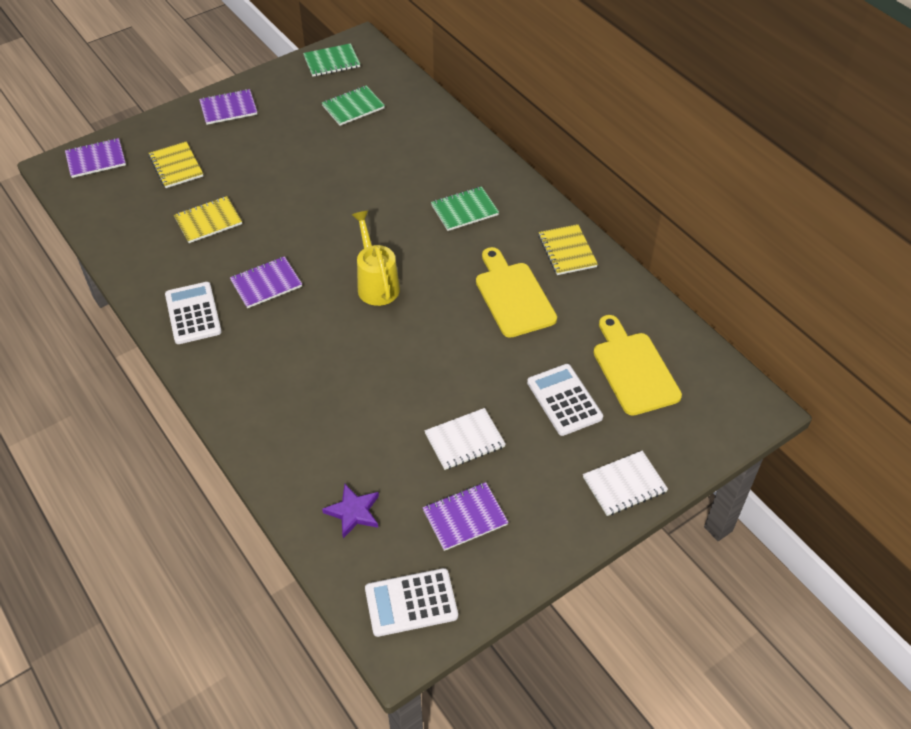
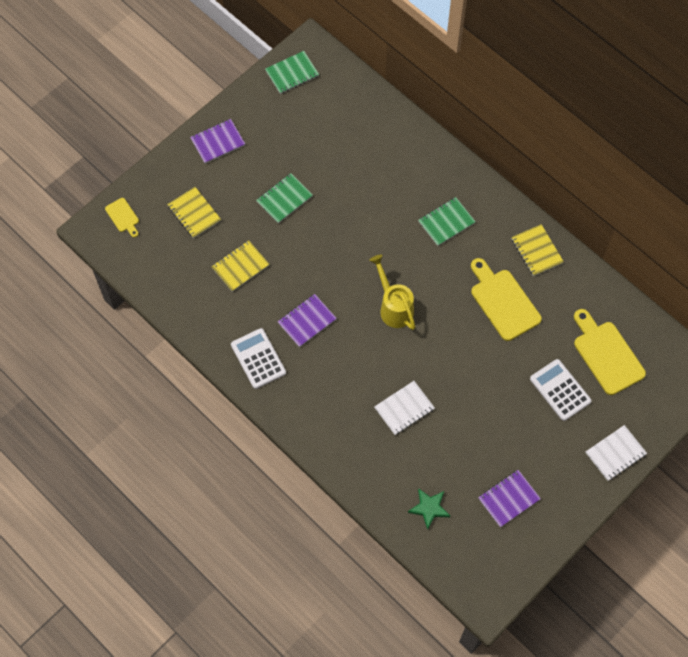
camera: 10 degrees left, 15 degrees up
purple notebook [65,138,126,178] -> yellow cutting board [105,198,139,237]
green notebook [322,85,385,126] -> green notebook moved to [256,173,313,224]
purple star [322,484,379,538] -> green star [408,488,450,530]
white calculator [365,568,458,637] -> none
white notebook [424,408,506,470] -> white notebook moved to [374,381,435,435]

